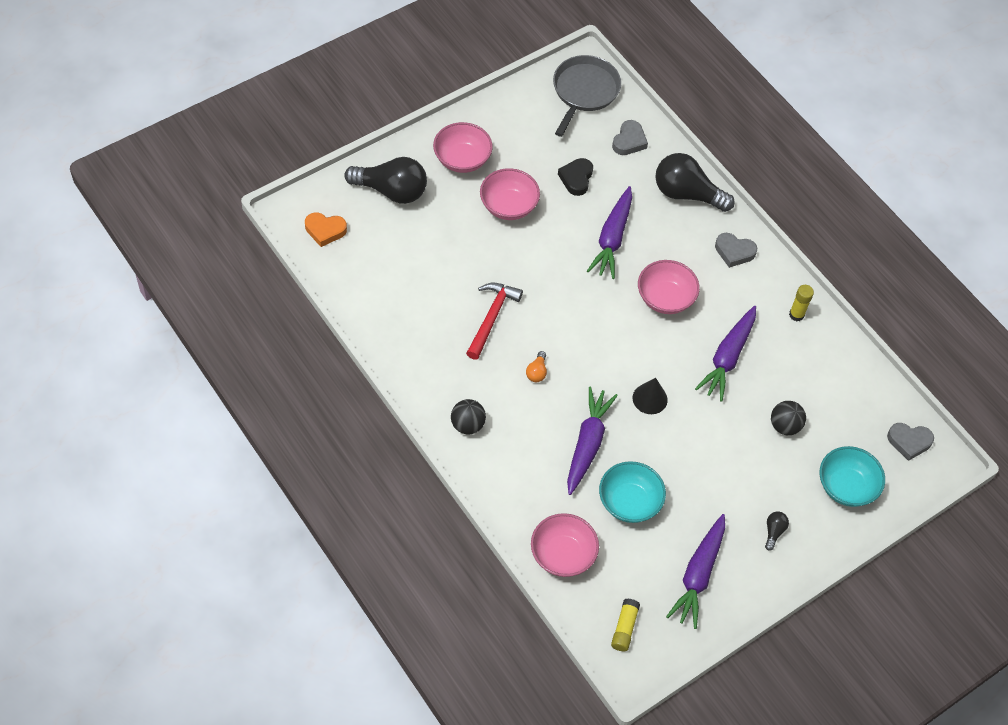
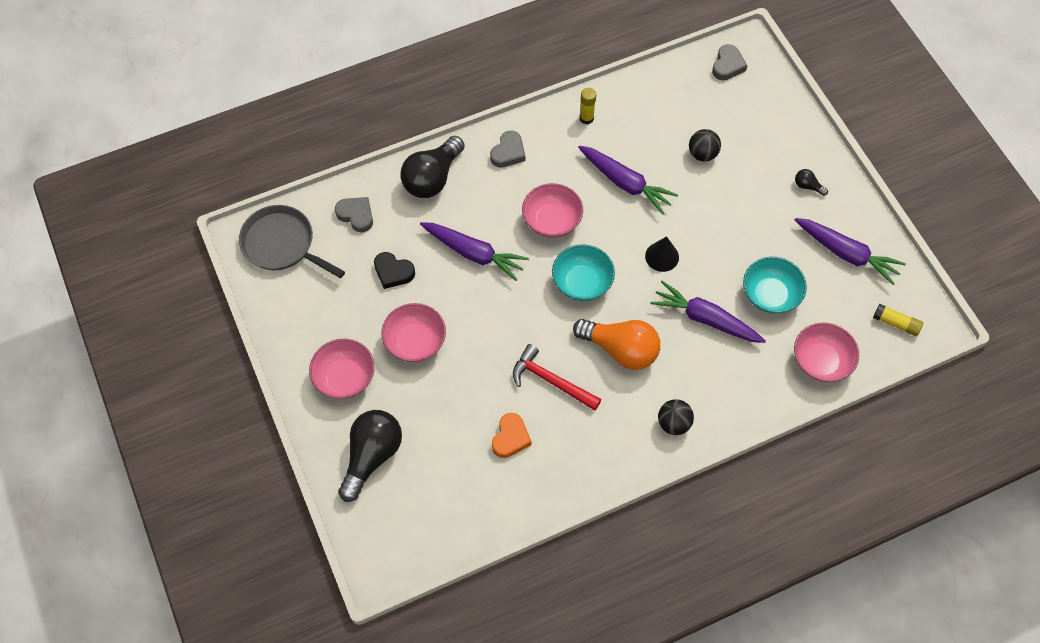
camera: 75 degrees left, 5 degrees up
orange heart [305,212,347,247] -> orange heart moved to [492,413,532,458]
orange light bulb [526,351,547,382] -> orange light bulb [573,319,660,370], size x2.35
turquoise bowl [820,446,885,507] -> turquoise bowl moved to [552,244,615,301]

